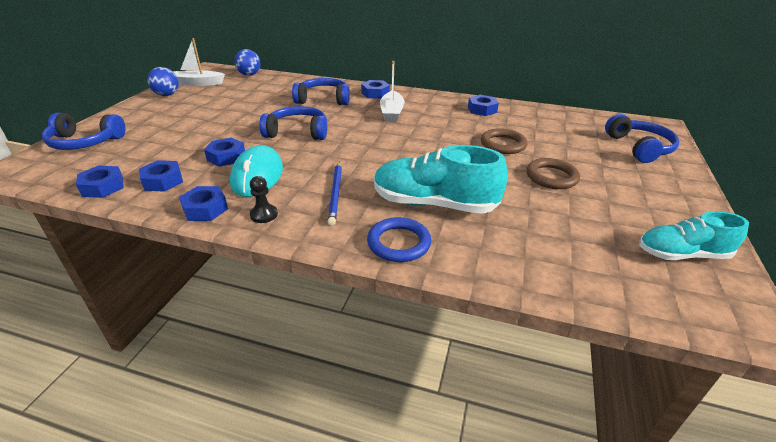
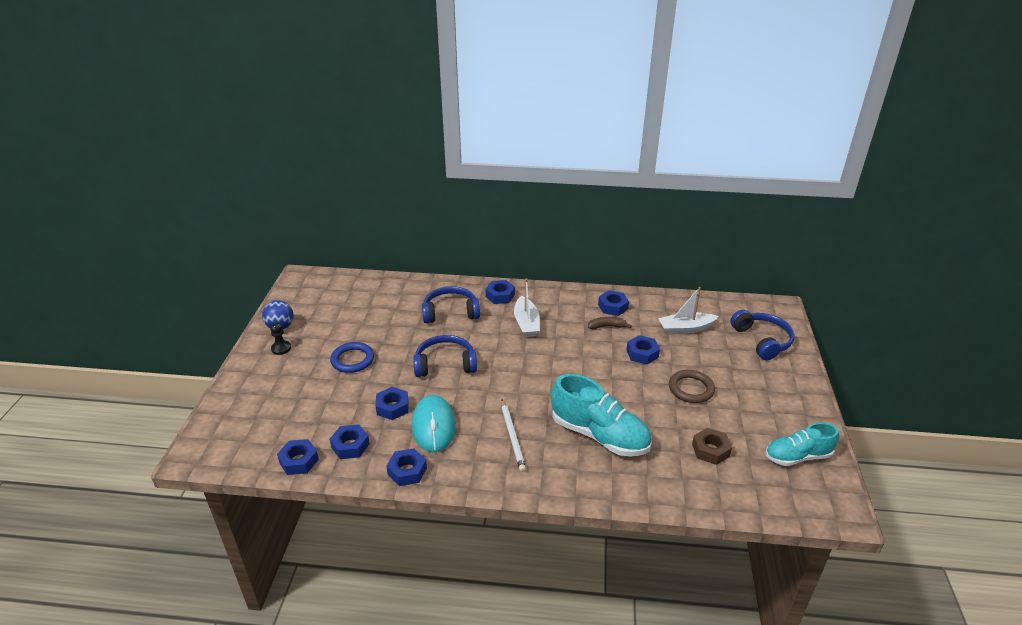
camera: 10 degrees left, 0 degrees up
blue headphones [42,113,126,150] -> none
white boat [174,38,225,86] -> white boat moved to [658,287,719,335]
blue ball [234,49,261,76] -> none
black pawn [250,176,278,223] -> black pawn moved to [270,322,291,355]
blue pencil [328,162,342,226] -> white pencil [501,399,526,472]
blue ring [367,217,431,262] -> blue ring moved to [330,342,374,373]
turquoise shoe [374,145,508,214] -> turquoise shoe turned 150 degrees counterclockwise [551,374,652,456]
brown ring [481,128,527,154] -> blue nut [626,335,660,364]
none -> brown banana [588,317,632,329]
none -> brown nut [692,428,732,465]

